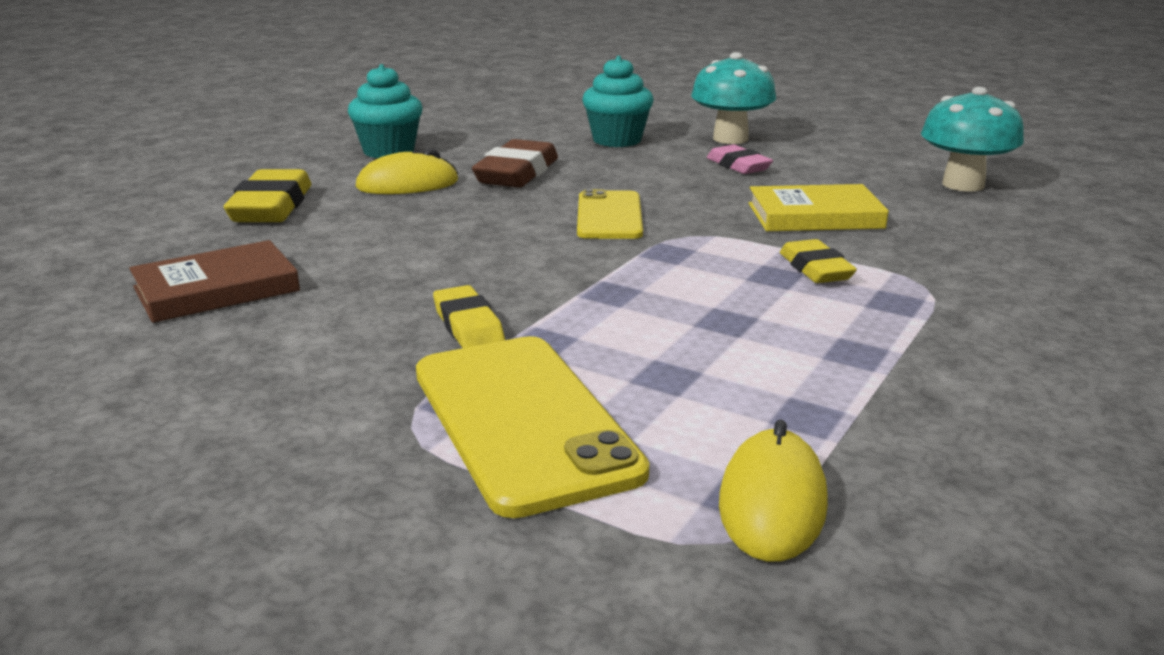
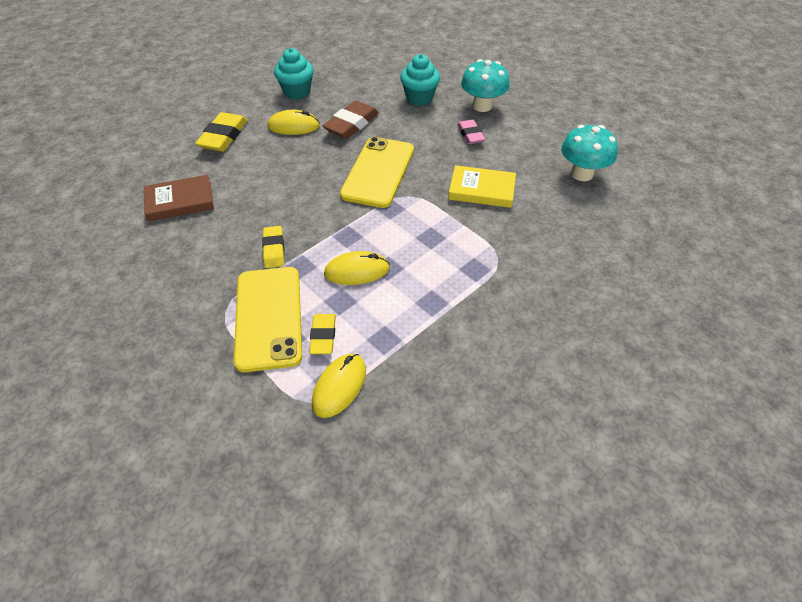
camera: 15 degrees right, 25 degrees up
yellow phone [577,189,643,239] -> yellow phone [340,137,414,208], size x1.58
yellow eraser [780,239,857,283] -> yellow eraser moved to [309,314,336,354]
none -> yellow mouse [324,251,390,285]

